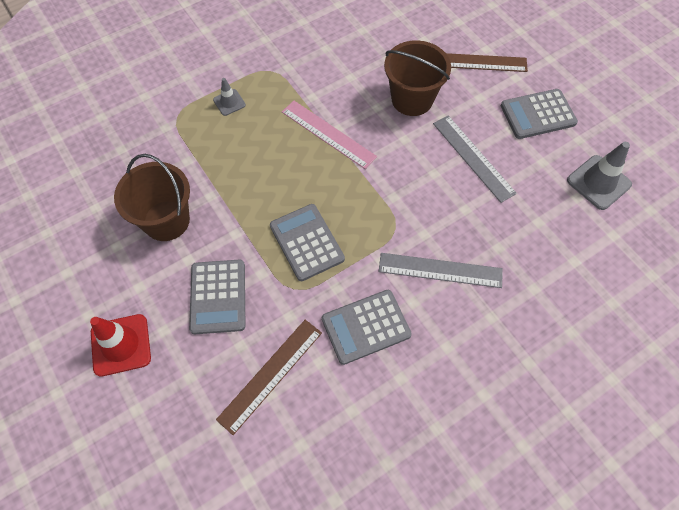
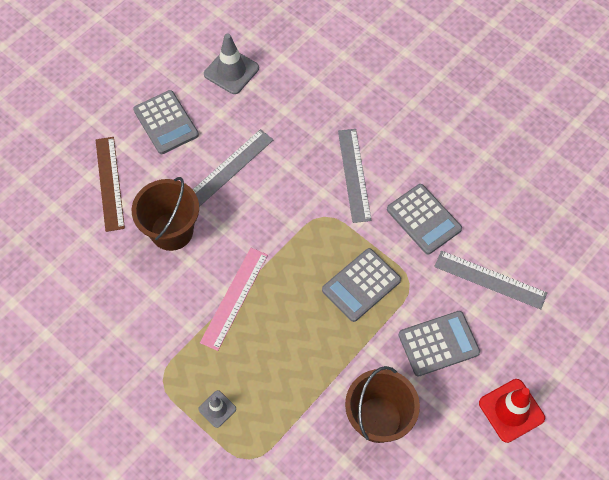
camera: 105 degrees left, 0 degrees up
brown ruler [216,320,322,435] -> grey ruler [434,251,547,310]

